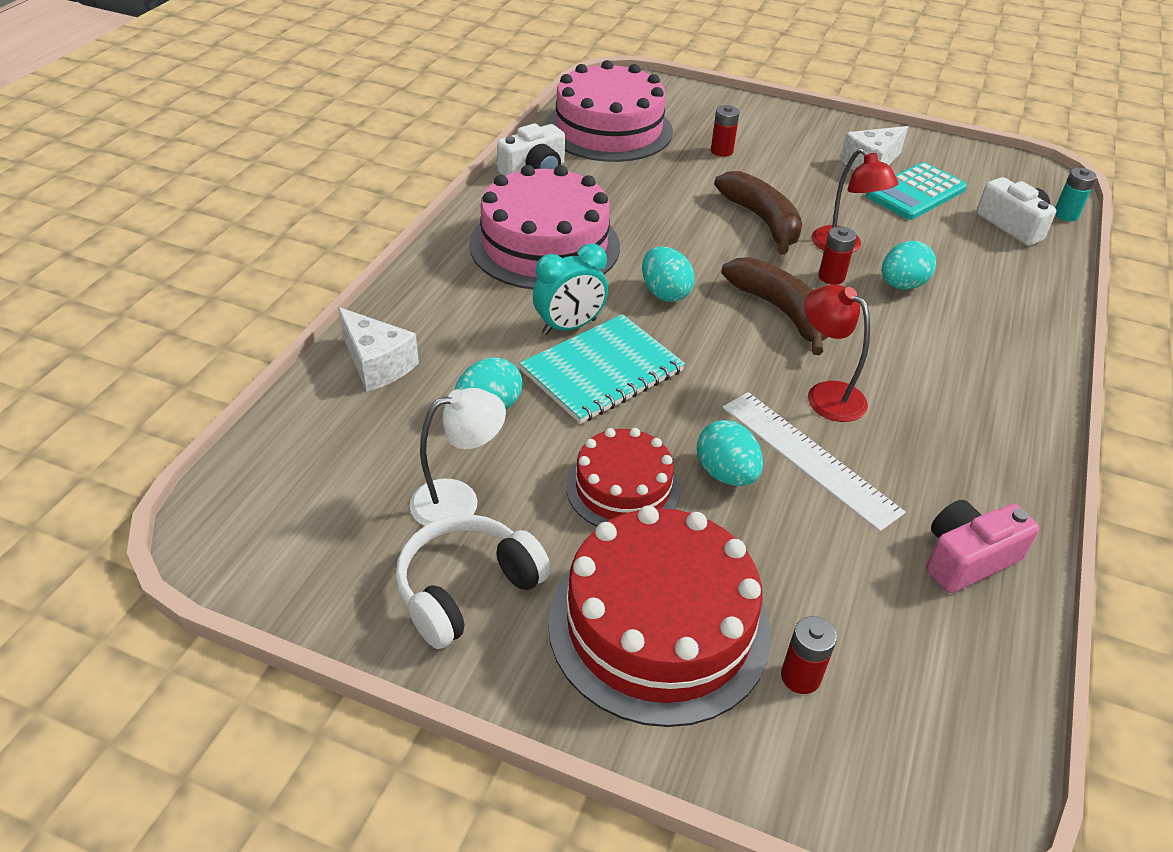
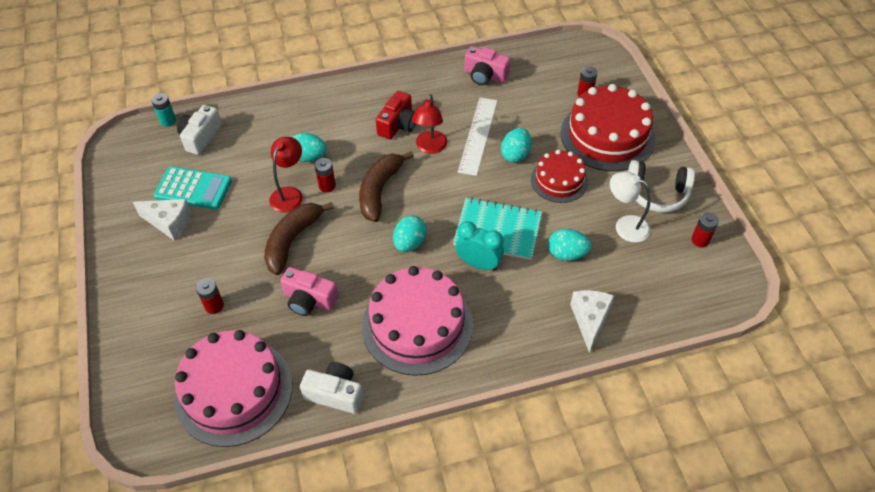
camera: 125 degrees left, 10 degrees up
none -> pink camera [280,267,338,316]
none -> red camera [376,91,416,140]
none -> red battery [691,212,719,248]

